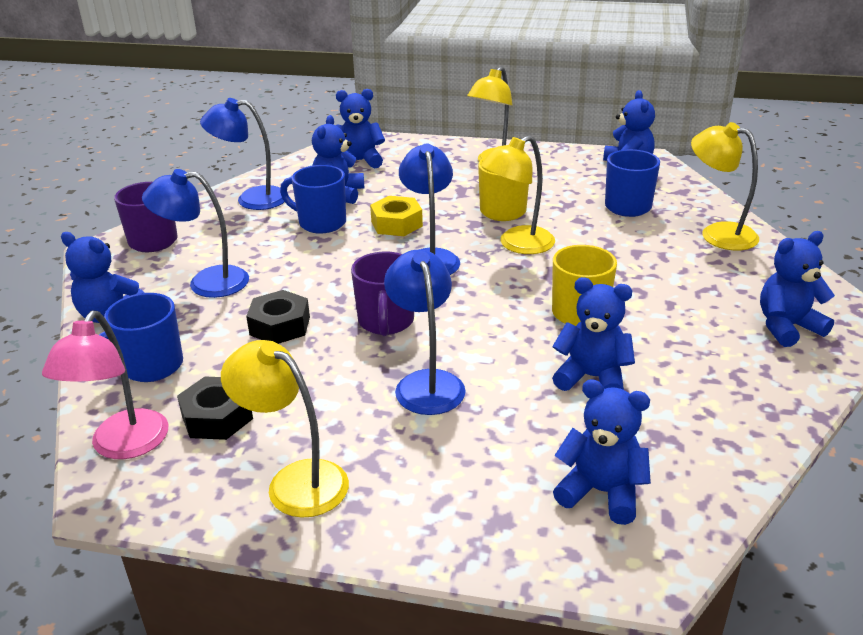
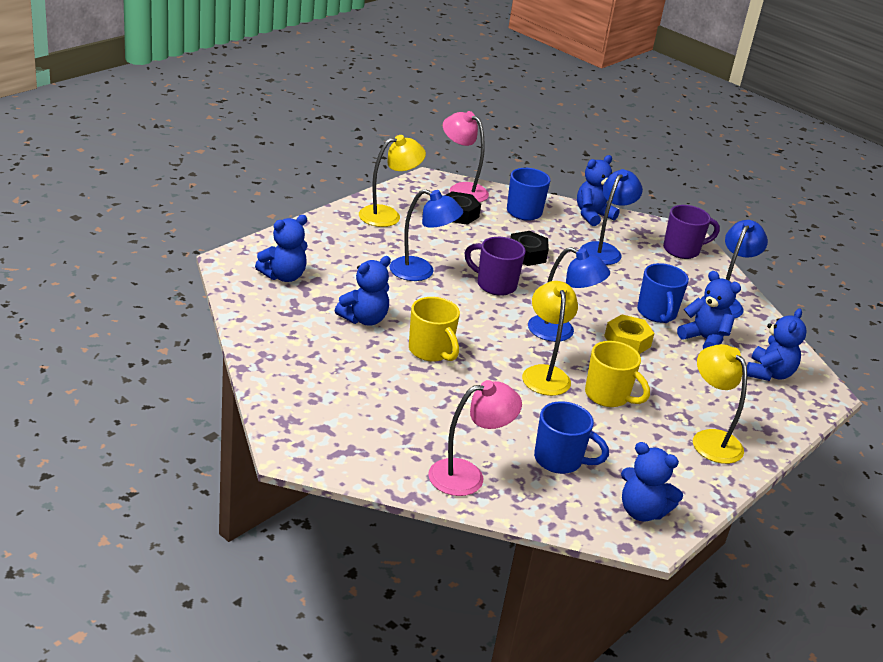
camera: 115 degrees right, 0 degrees up
blue mug [280,165,346,234] -> blue mug turned 120 degrees clockwise [637,263,689,323]
yellow lamp [691,122,759,250] -> pink lamp [428,380,522,496]
blue teddy bear [760,231,835,347] -> none

